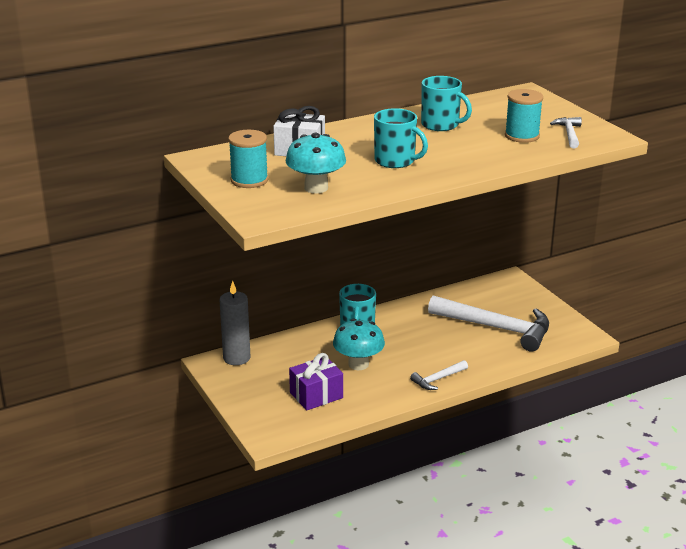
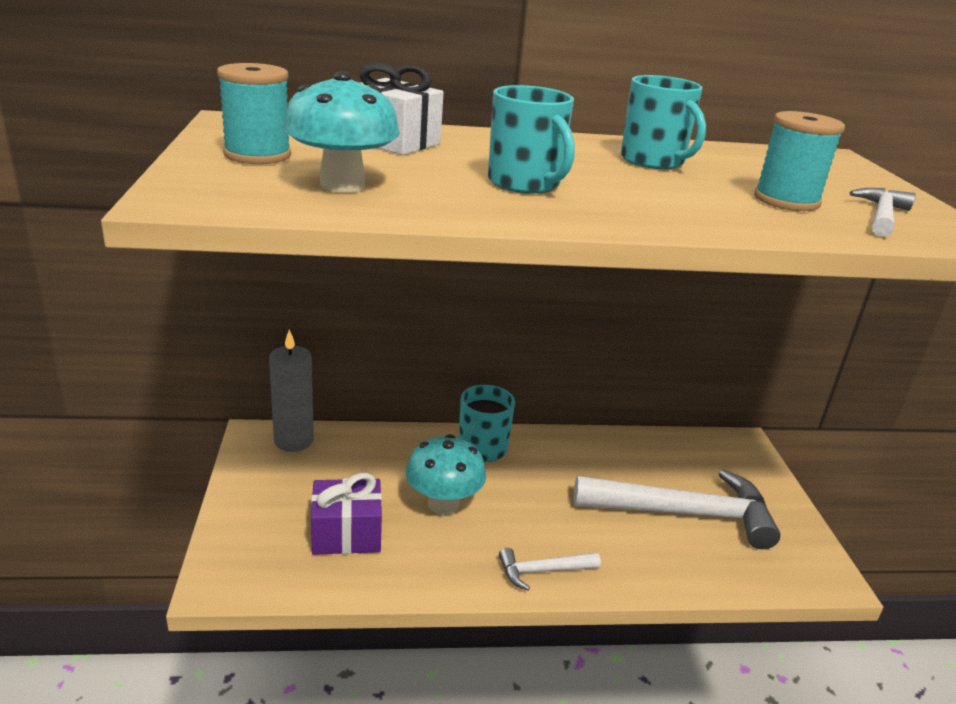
camera: 20 degrees right, 0 degrees up
white hammer [428,295,549,352] -> white hammer turned 45 degrees counterclockwise [574,470,781,549]

